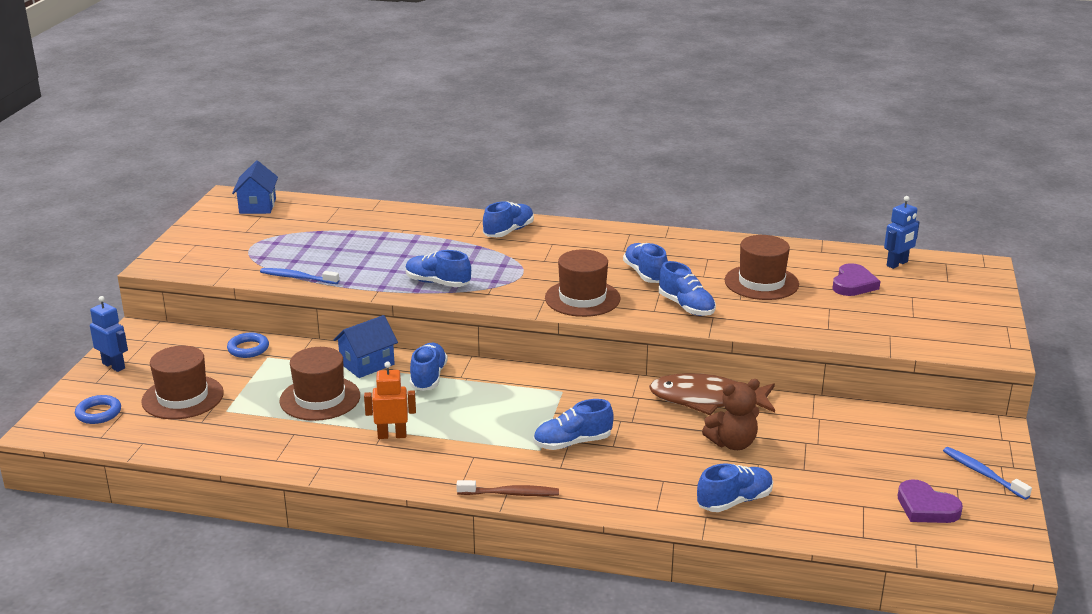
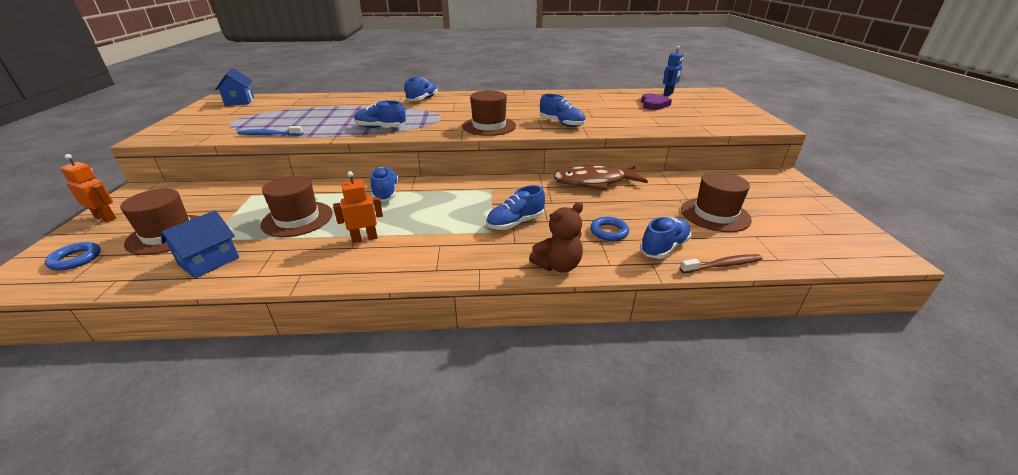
camera: 15 degrees left, 5 degrees up
blue robot [90,296,128,372] -> orange robot [60,154,116,222]
blue ring [227,333,269,358] -> blue ring moved to [590,217,629,241]
blue house [333,315,398,378] -> blue house moved to [161,210,239,279]
brown toothbrush [456,480,559,496] -> brown toothbrush moved to [680,254,762,273]
blue shoe [623,243,668,283] -> none
brown teddy bear [702,379,760,450] -> brown teddy bear moved to [529,202,583,273]
brown hat [725,235,799,300] -> brown hat moved to [681,172,752,232]
purple heart [898,479,963,523] -> none
blue toothbrush [943,447,1032,500] -> none

